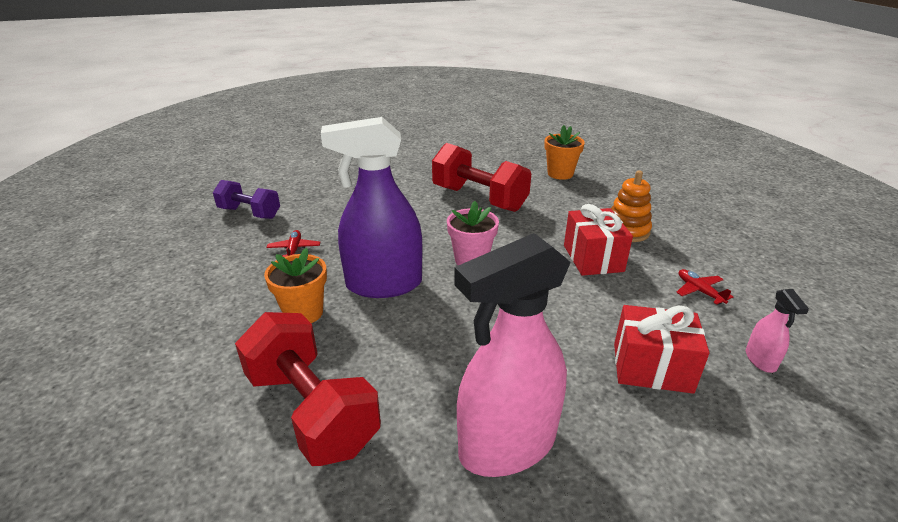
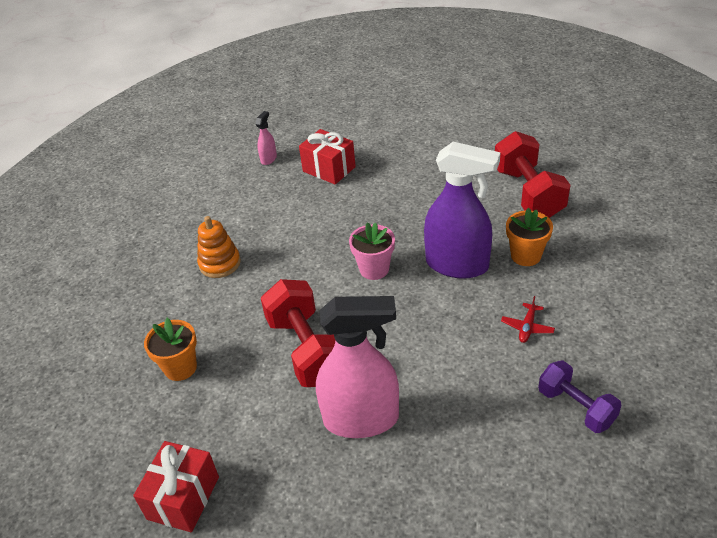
camera: 150 degrees left, 10 degrees up
pink spray bottle [454,233,571,477] -> pink spray bottle moved to [316,296,399,438]
red gift [564,204,633,276] -> red gift moved to [133,441,219,532]
red plane [676,269,733,305] -> none

